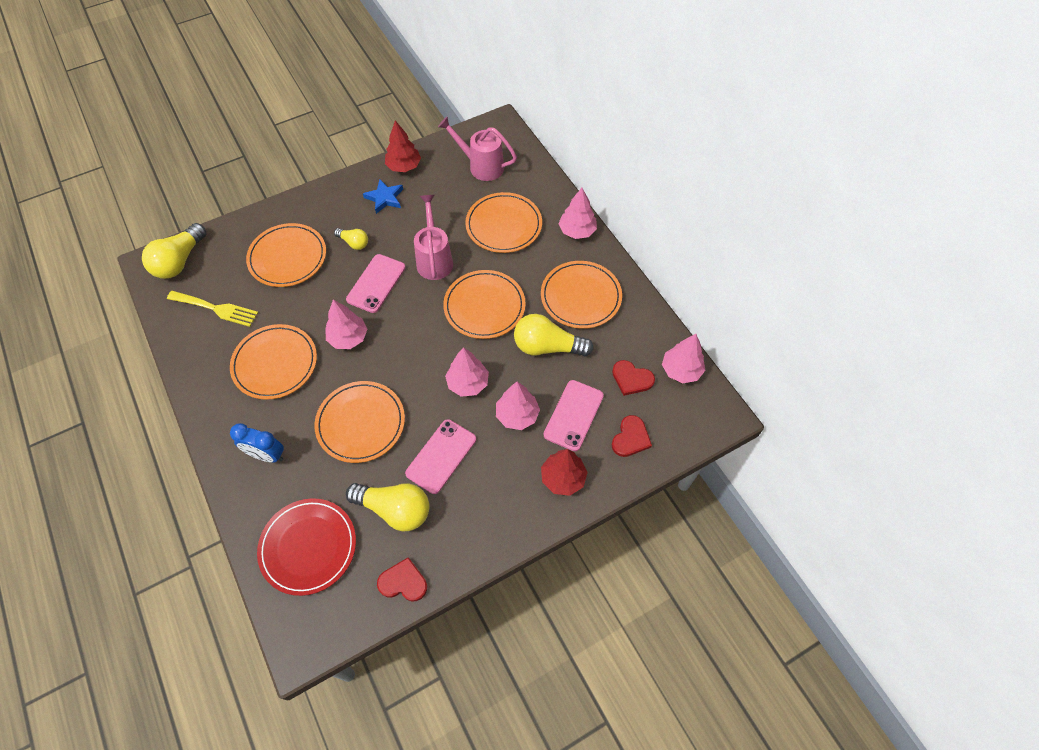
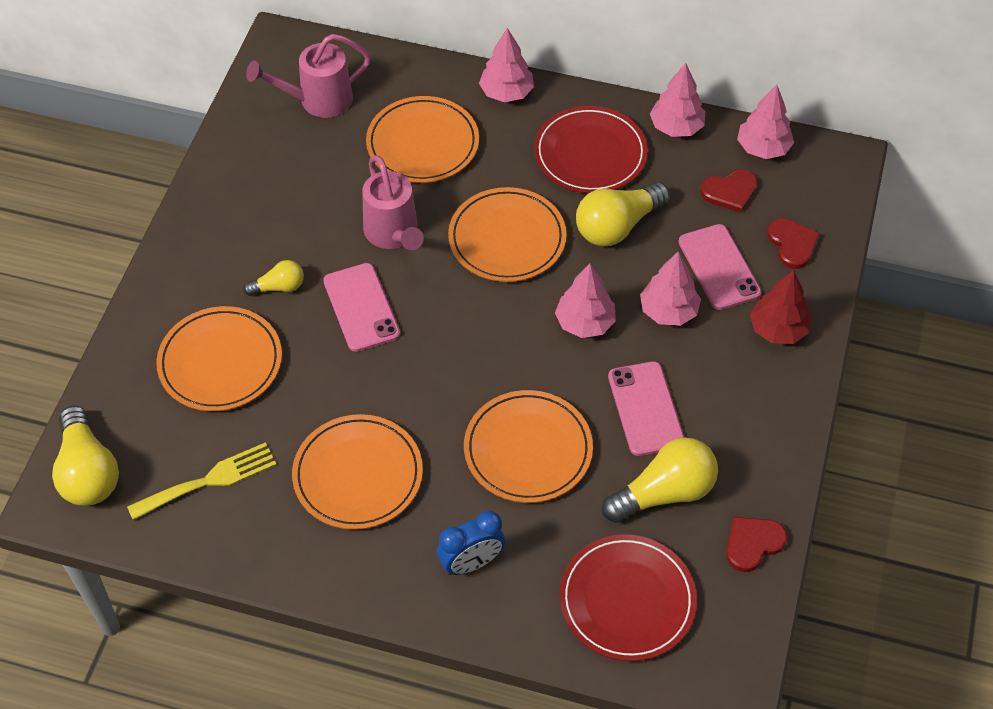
camera: 45 degrees left, 5 degrees down
pink tree [326,299,367,349] -> pink tree moved to [650,63,705,137]
blue star [363,179,403,214] -> none
red tree [385,120,421,172] -> none
pink watering can [414,195,453,280] -> pink watering can turned 150 degrees counterclockwise [362,155,424,250]
orange plate [541,261,622,329] -> red plate [534,106,648,193]

